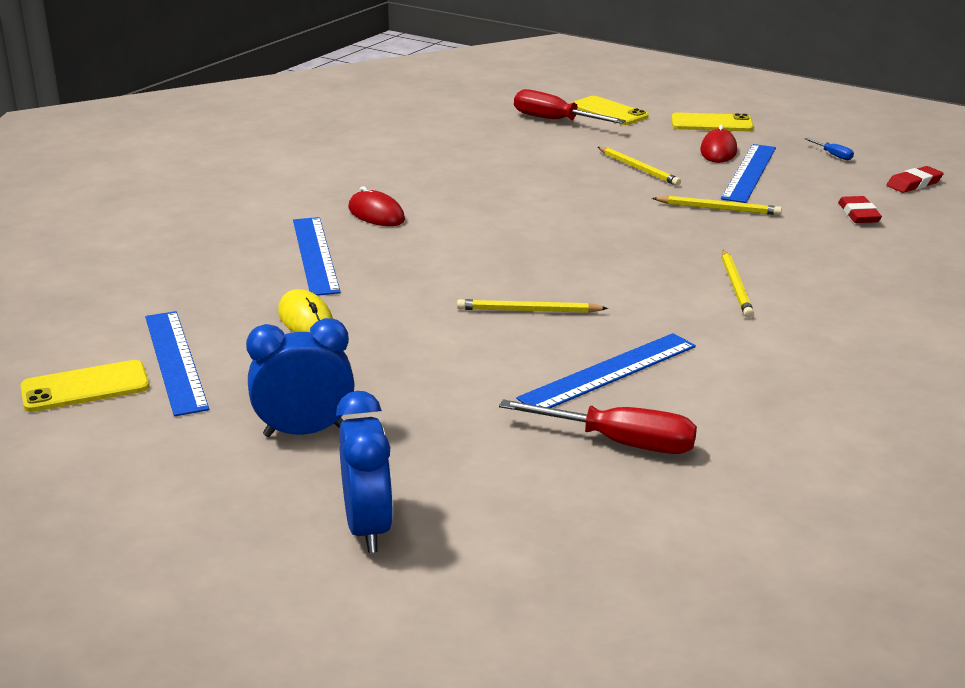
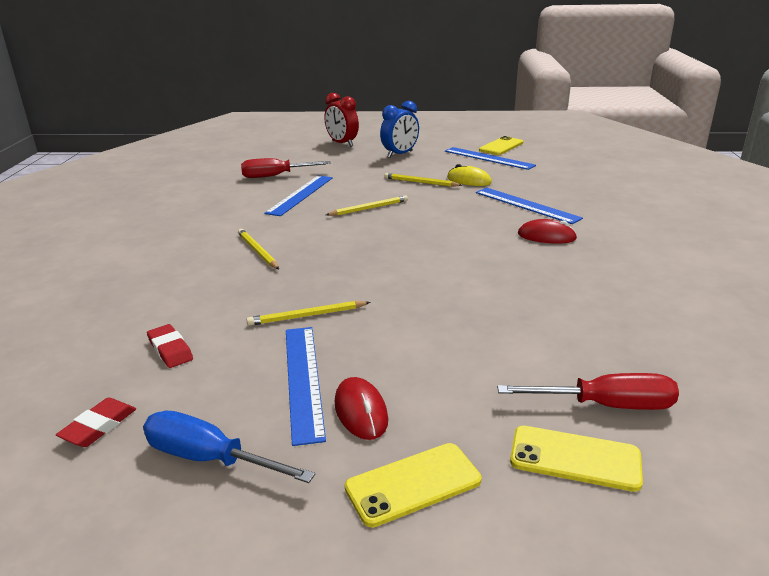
camera: 150 degrees right, 0 degrees up
blue clock [336,391,393,553] -> red clock [325,93,359,147]
yellow pencil [598,147,681,186] -> yellow pencil moved to [384,173,462,187]
blue screwdriver [805,138,854,160] -> blue screwdriver [143,411,315,483], size x2.18

